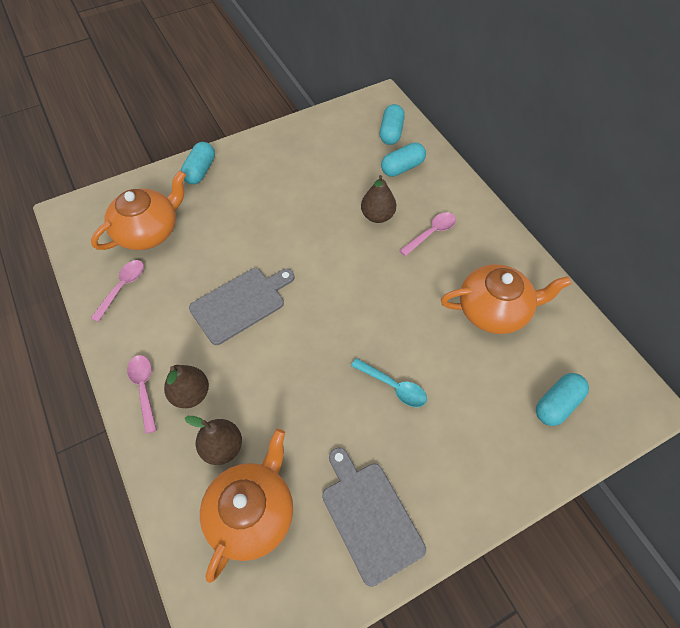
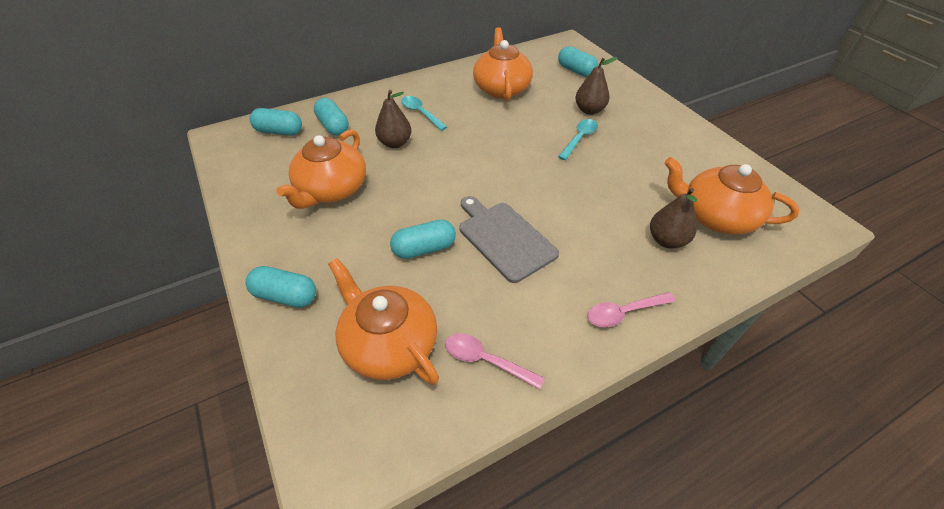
camera: 90 degrees left, 10 degrees down
brown pear [164,365,209,408] -> brown pear moved to [575,57,618,115]
grey cutting board [322,448,426,587] -> none
pink spoon [399,212,456,256] -> turquoise spoon [401,96,447,131]
none -> orange teapot [276,129,366,209]
none -> turquoise capsule [390,220,456,259]

